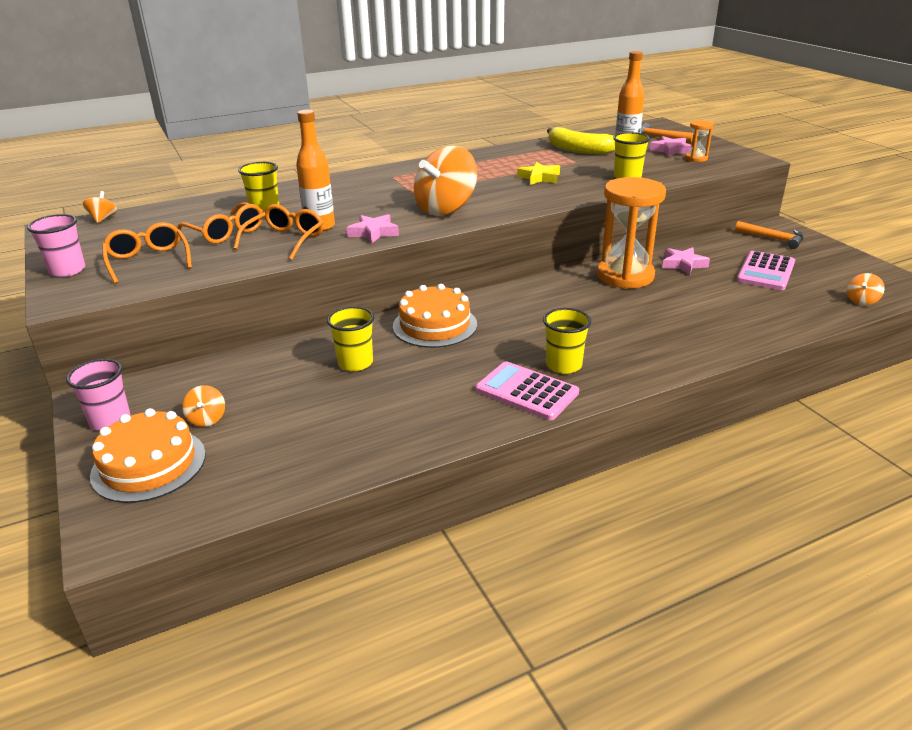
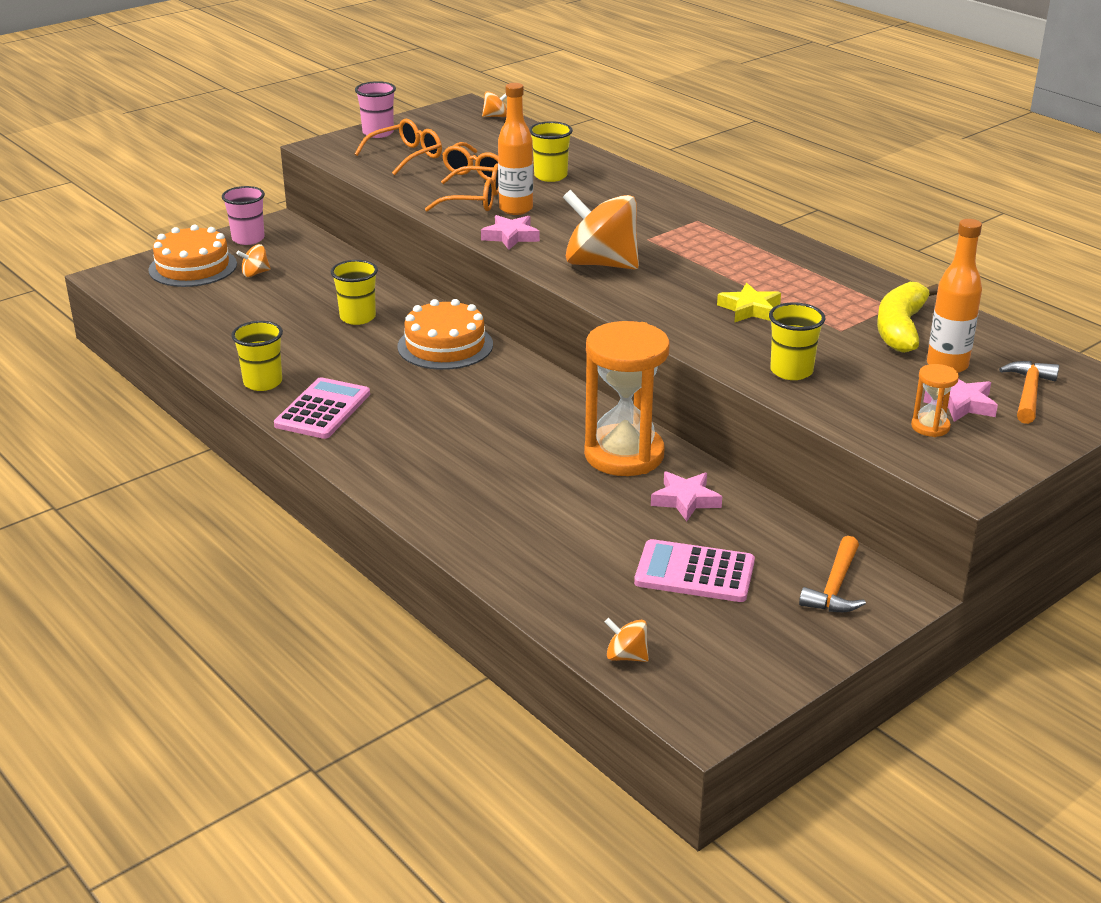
camera: 75 degrees right, 0 degrees up
yellow cup [543,308,591,374] -> yellow cup moved to [231,321,283,391]

